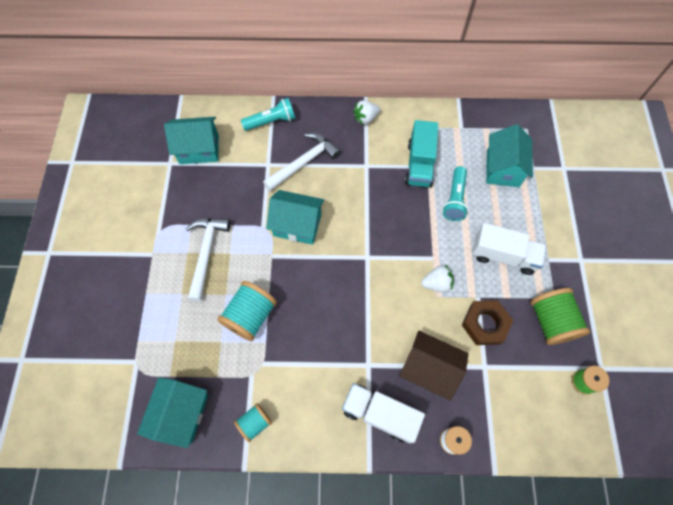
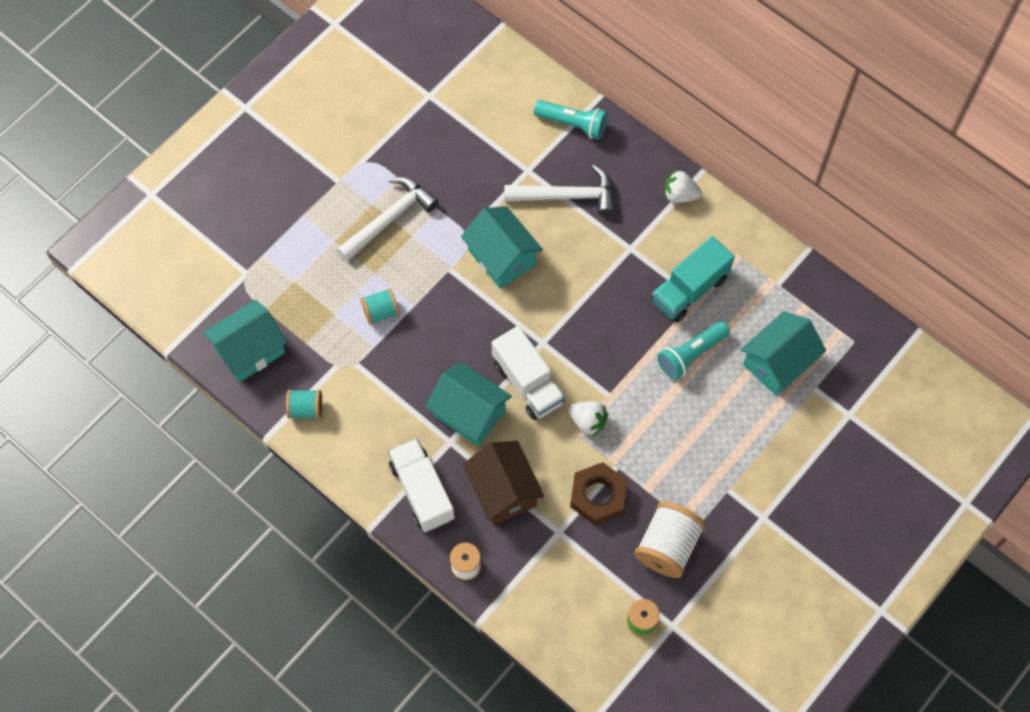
camera: 40 degrees right, 0 degrees up
turquoise house [164,117,219,164] -> turquoise house moved to [426,362,512,446]
turquoise spool [217,281,277,341] -> turquoise spool [361,288,399,325], size x0.58
white truck [472,223,546,275] -> white truck moved to [491,326,565,420]
green spool [531,288,590,345] -> white spool [634,501,705,578]

